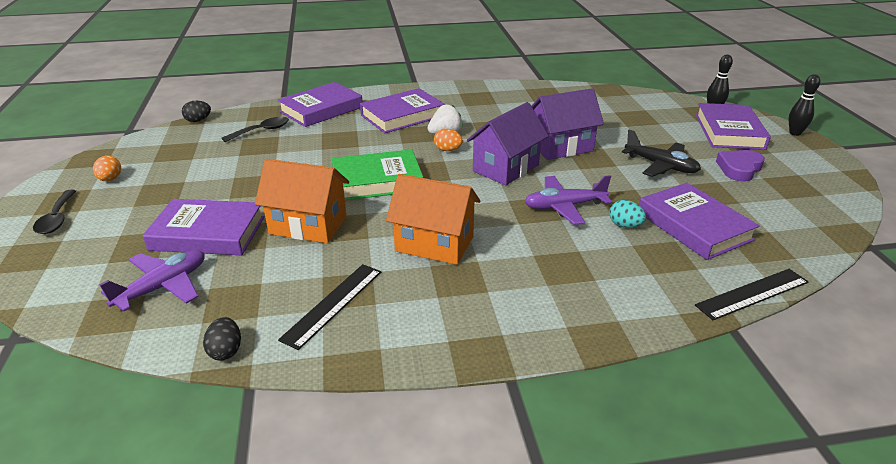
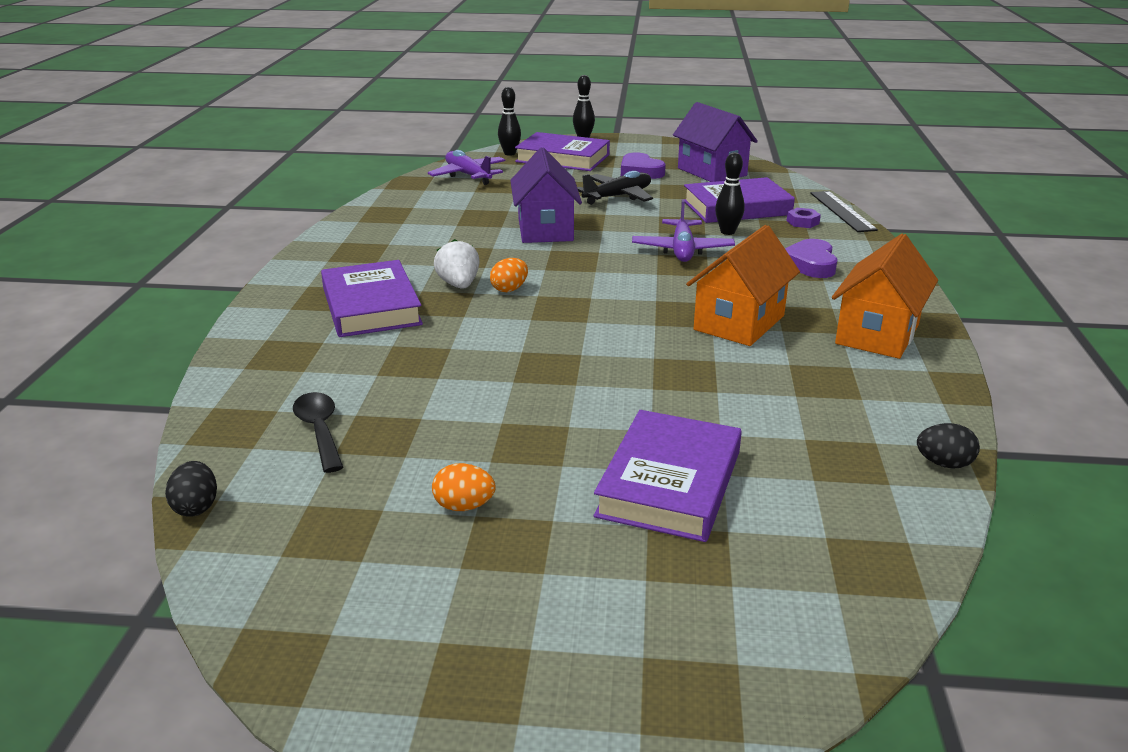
camera: 75 degrees left, 5 degrees down
black spoon [33,190,76,234] -> none
orange egg [93,155,121,181] -> orange egg moved to [432,463,495,511]
purple plane [99,250,205,312] -> purple plane moved to [428,150,505,185]
orange house [255,159,349,243] -> orange house moved to [832,234,938,359]
purple book [278,82,363,127] -> none
black ruler [278,264,381,350] -> none
green book [332,149,423,200] -> none
purple house [467,102,549,185] -> purple house moved to [673,102,758,182]
turquoise egg [609,200,646,228] -> black bowling pin [715,152,745,235]
none -> purple heart [785,239,838,278]
none -> purple nut [786,208,821,228]

